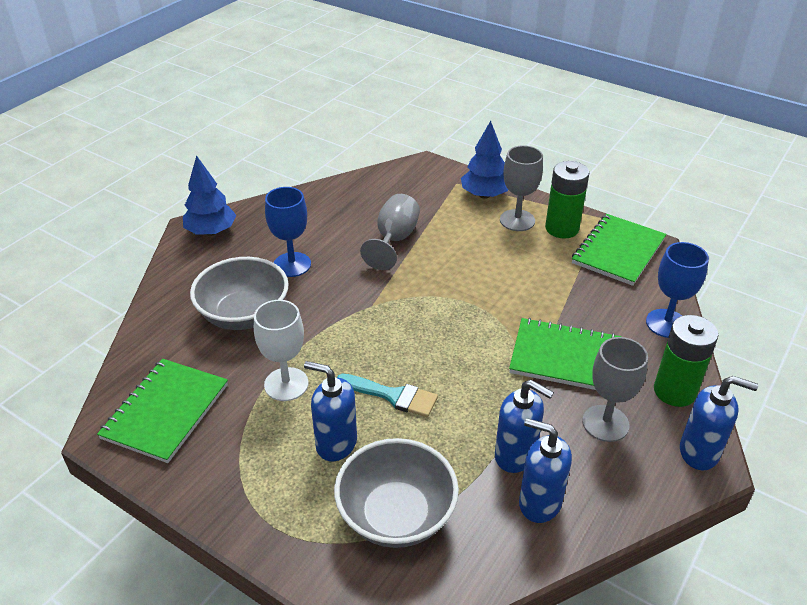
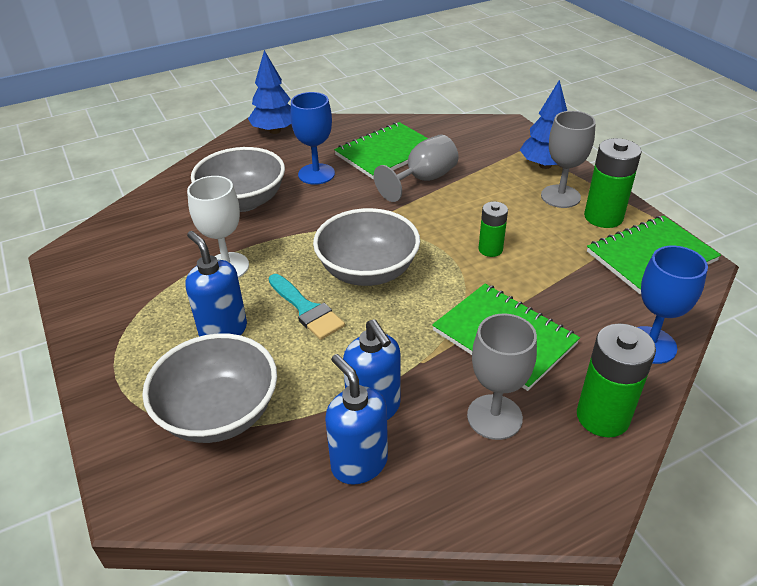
camera: 30 degrees right, 0 degrees up
green notebook [97,359,228,463] -> green notebook moved to [334,122,428,179]
blue soap dispenser [680,376,758,470] -> none
none -> grey bowl [313,208,420,286]
none -> green battery [478,201,508,257]

